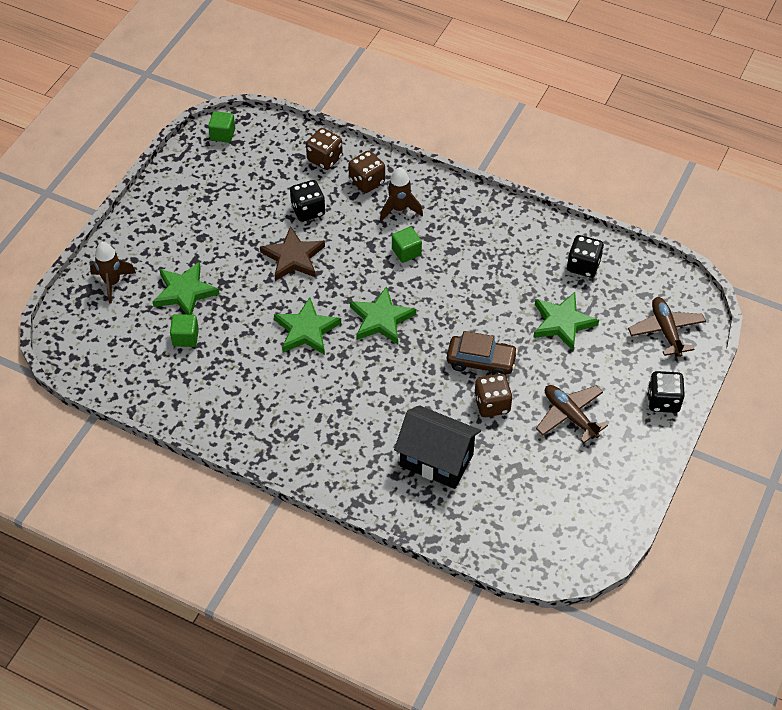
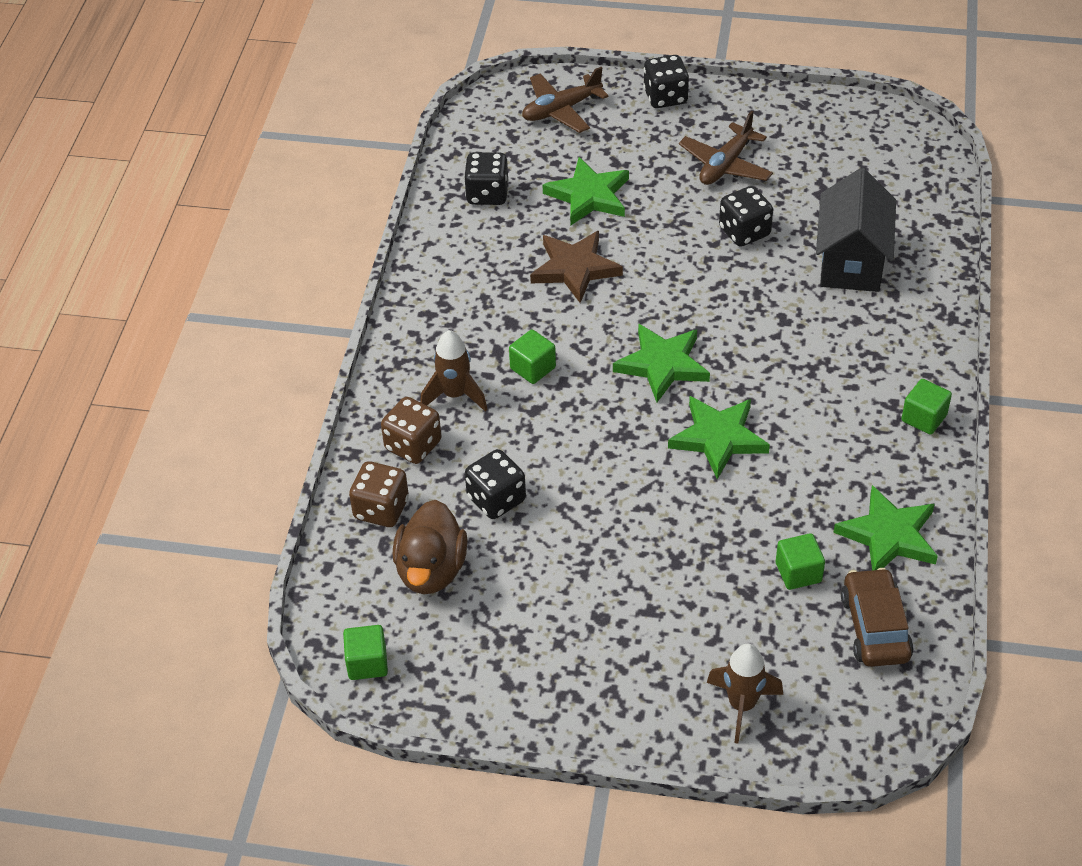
camera: 105 degrees left, 5 degrees down
green star [152,261,220,315] -> green star moved to [833,485,938,570]
brown star [260,226,325,281] -> brown star moved to [530,231,623,303]
brown car [447,331,518,376] -> brown car moved to [841,568,913,667]
brown dice [474,374,513,417] -> black dice [719,186,773,247]
none -> brown duck [393,500,468,594]
none -> green cube [901,379,952,435]

